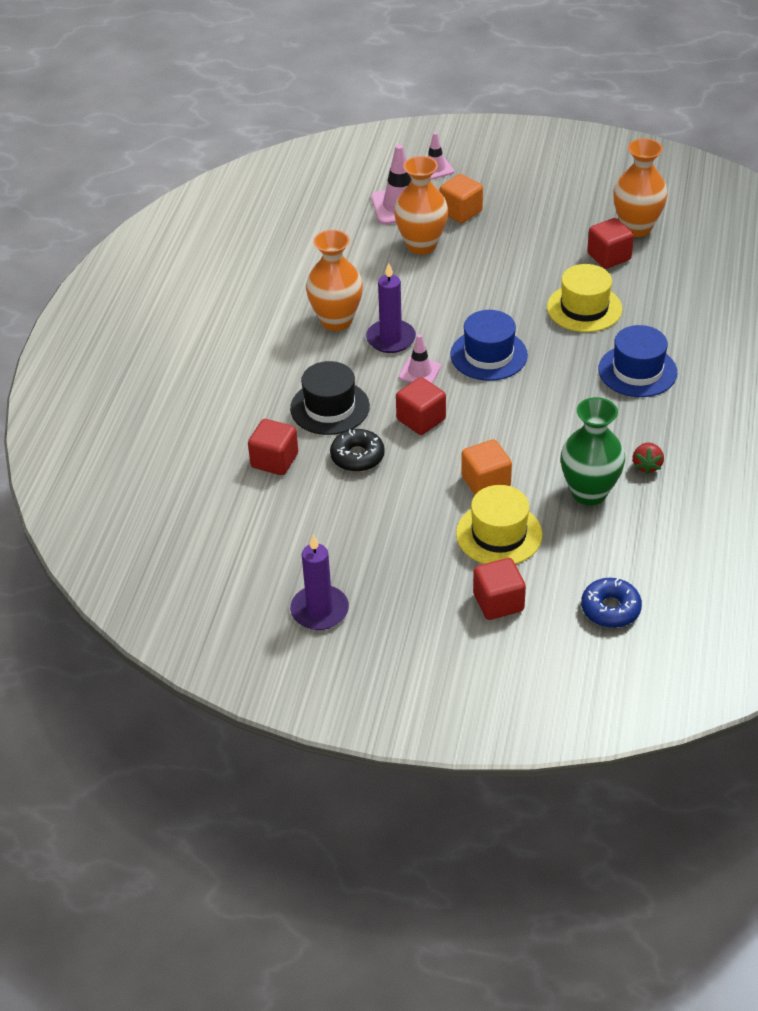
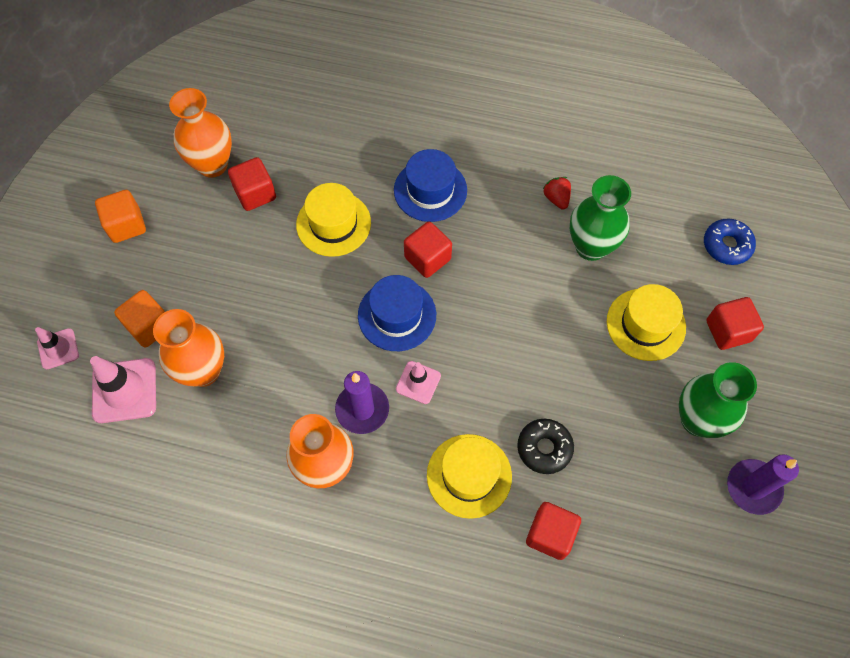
camera: 90 degrees left, 20 degrees up
black hat [290,361,370,435] -> yellow hat [427,434,512,519]
red cube [396,377,446,435] -> red cube moved to [404,222,452,278]
orange cube [461,439,512,495] -> orange cube moved to [95,190,146,243]
red strawberry [633,442,664,475] -> red strawberry turned 120 degrees counterclockwise [543,177,571,210]
none -> green vase [679,362,757,438]

